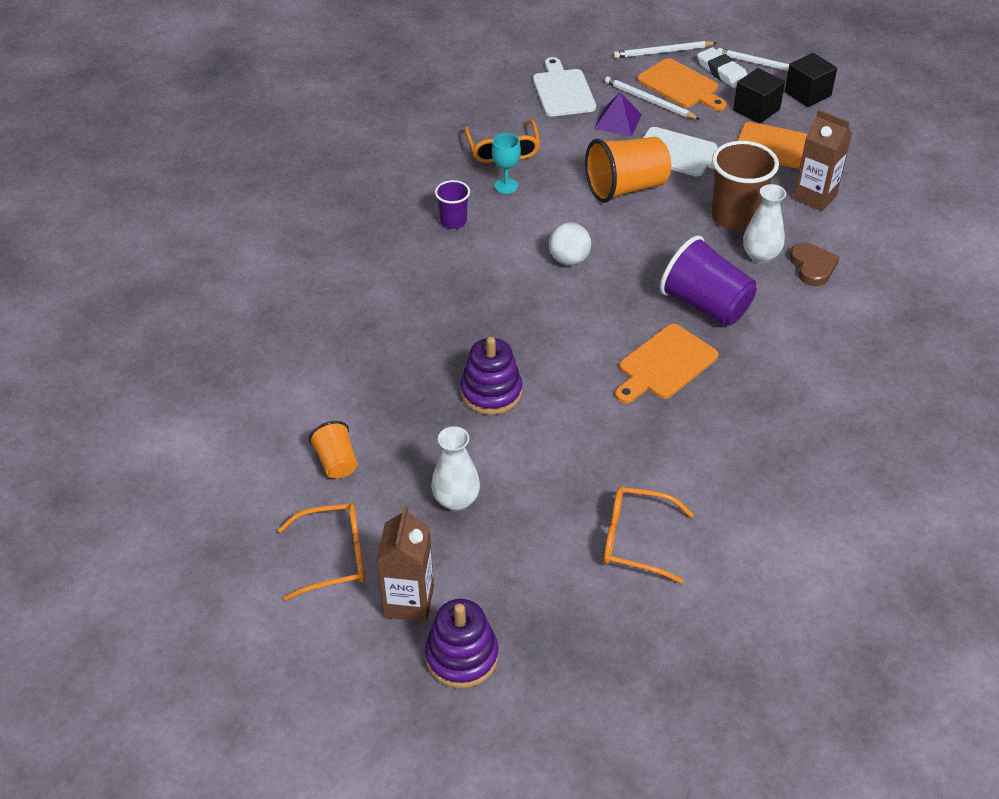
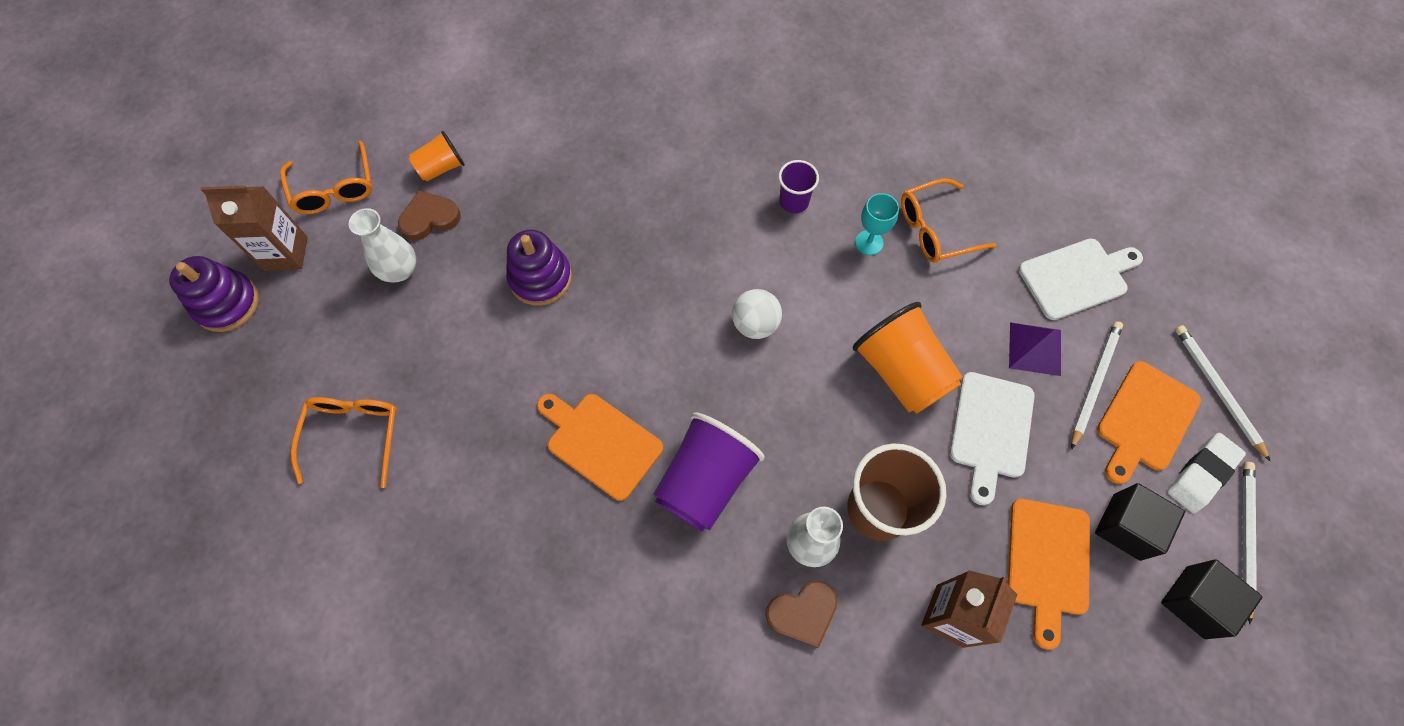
camera: 80 degrees right, 20 degrees up
none -> brown heart [398,190,461,240]

